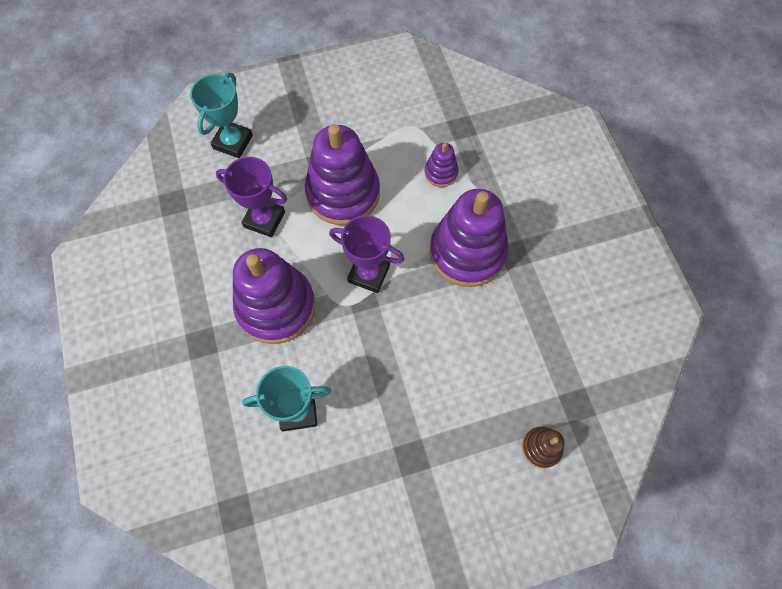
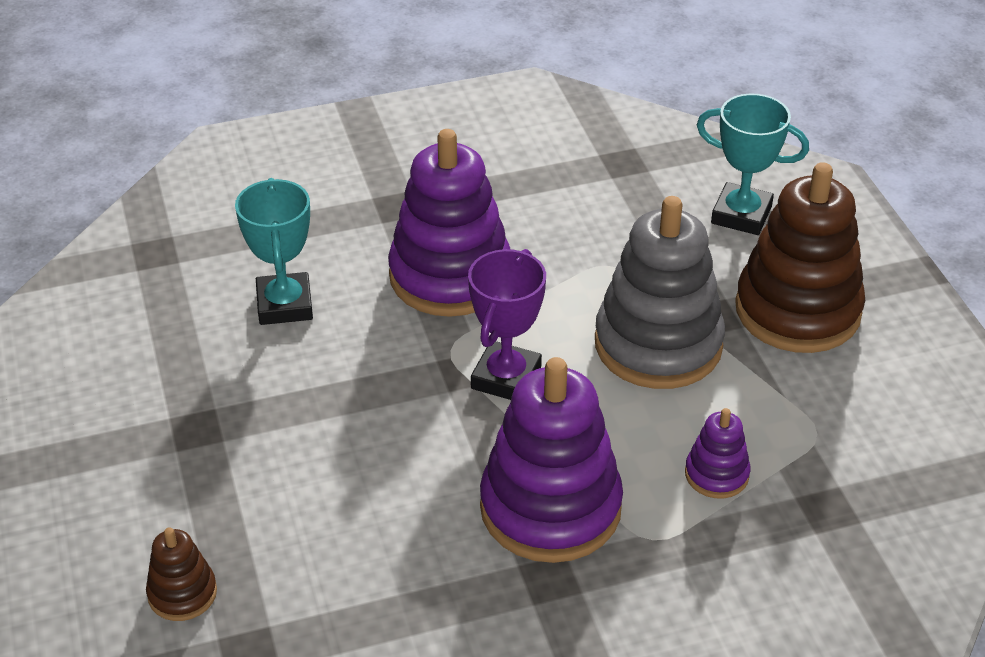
camera: 90 degrees right, 25 degrees down
purple trophy [216,157,287,237] -> none
purple stacking toy [305,124,380,225] -> grey stacking toy [595,196,725,389]
none -> brown stacking toy [735,162,865,353]

